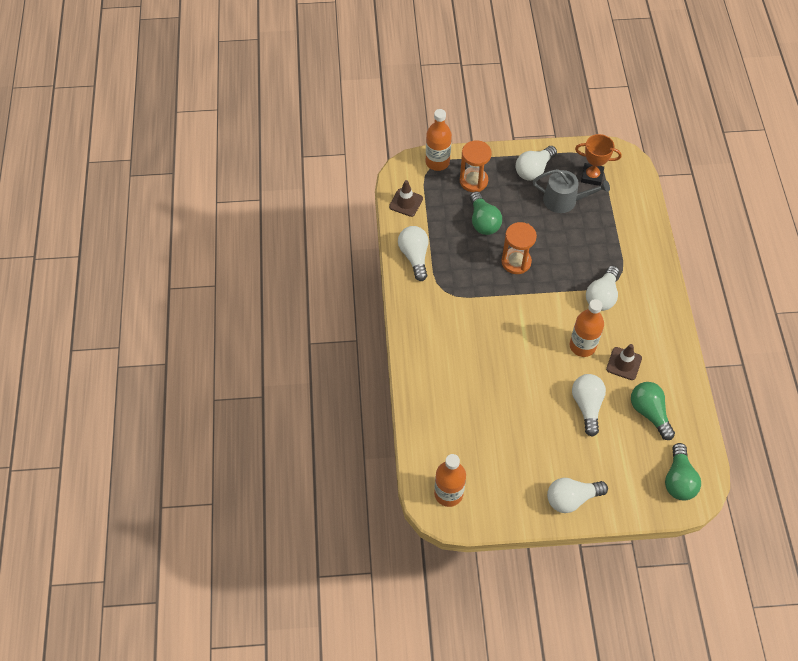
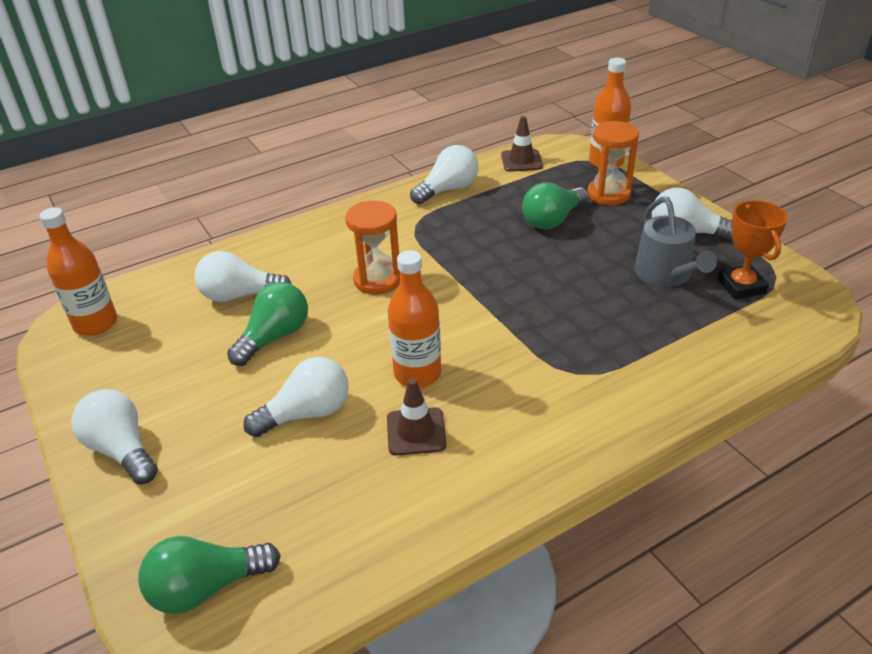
camera: 65 degrees right, 20 degrees down
orange hourglass [501,222,537,274] -> orange hourglass moved to [345,201,400,294]
white light bulb [586,266,619,311] -> white light bulb moved to [194,251,291,302]
green light bulb [631,382,675,440] -> green light bulb moved to [227,282,308,366]

